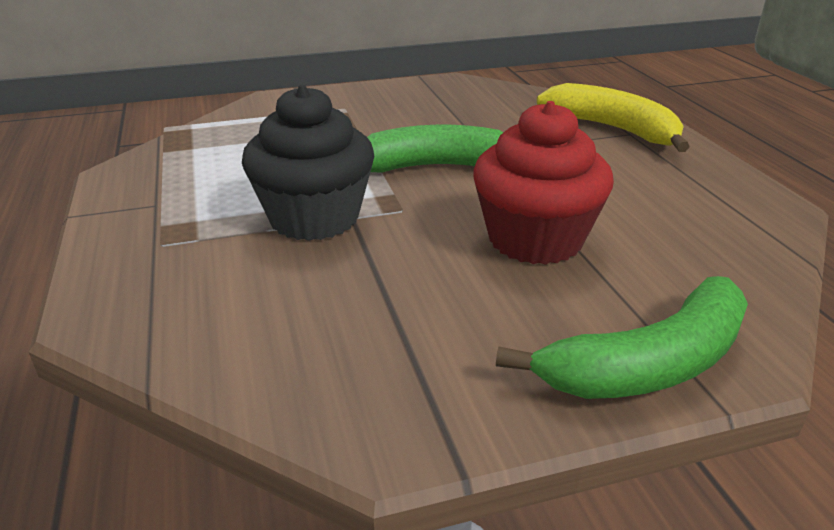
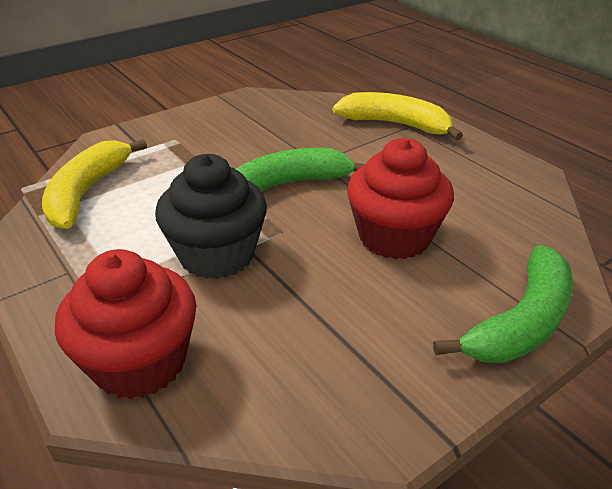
camera: 20 degrees left, 5 degrees up
none -> yellow banana [42,139,147,229]
none -> red cupcake [55,249,196,399]

